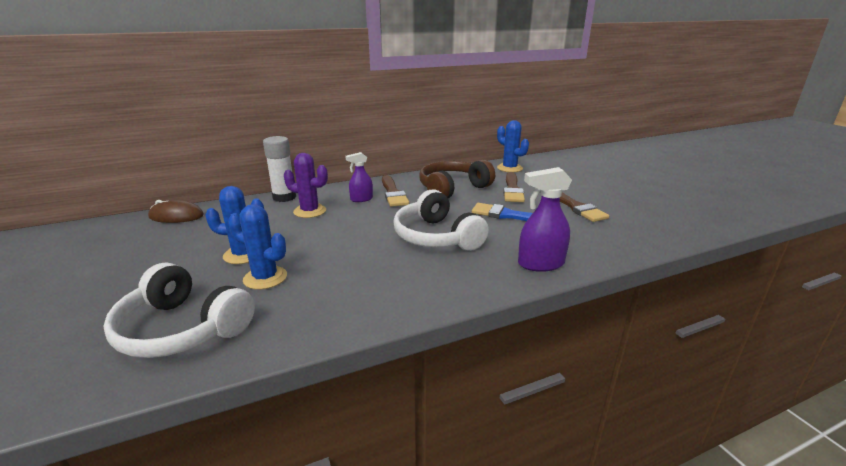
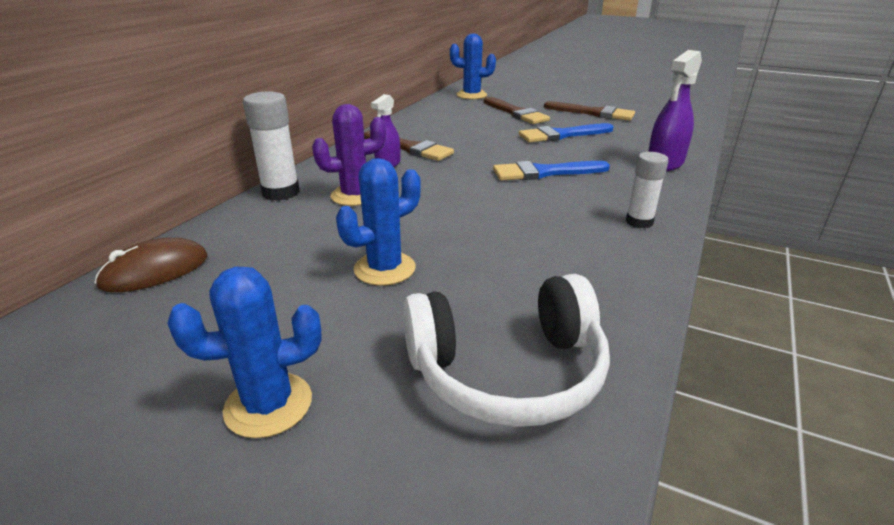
camera: 40 degrees left, 5 degrees up
blue cactus [228,204,287,290] -> blue cactus moved to [167,266,322,438]
white headphones [393,189,489,251] -> blue brush [493,161,610,181]
brown headphones [419,160,495,198] -> none
none -> white glue stick [626,152,669,228]

